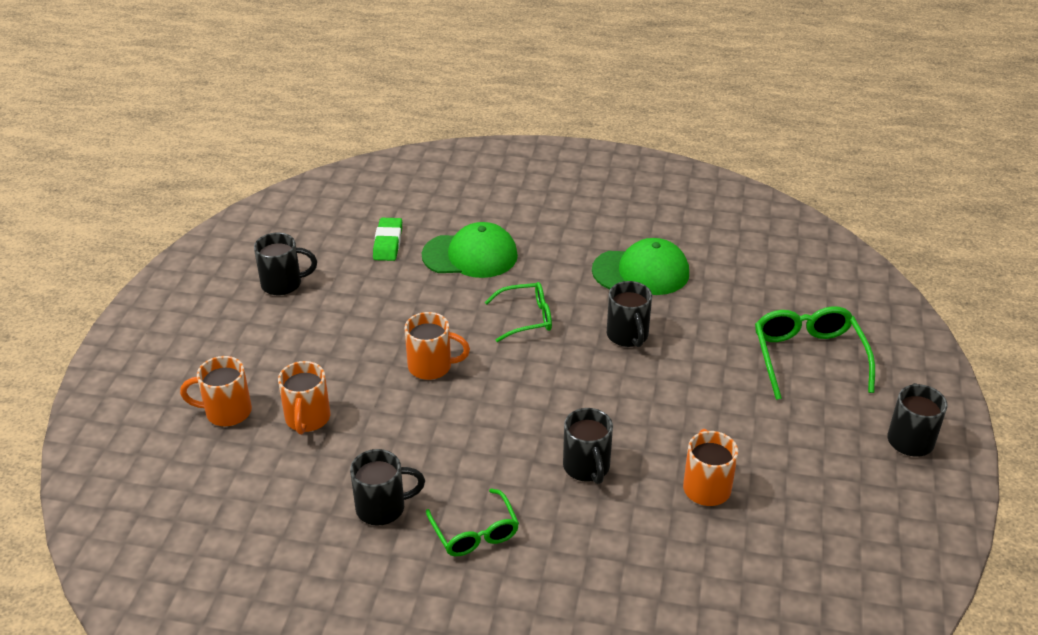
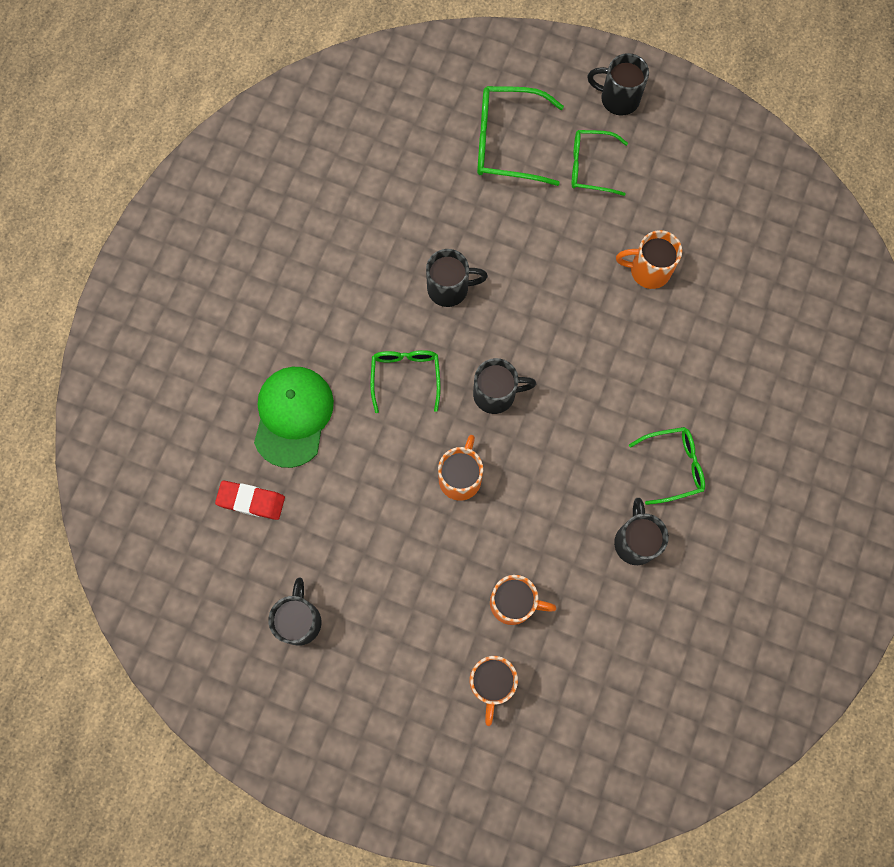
camera: 80 degrees left, 35 degrees up
green eraser [373,218,402,261] -> red eraser [215,481,285,520]
black mug [563,408,613,484] -> black mug moved to [473,358,536,414]
green cap [592,238,689,295] -> none
none -> green glasses [572,130,628,196]

